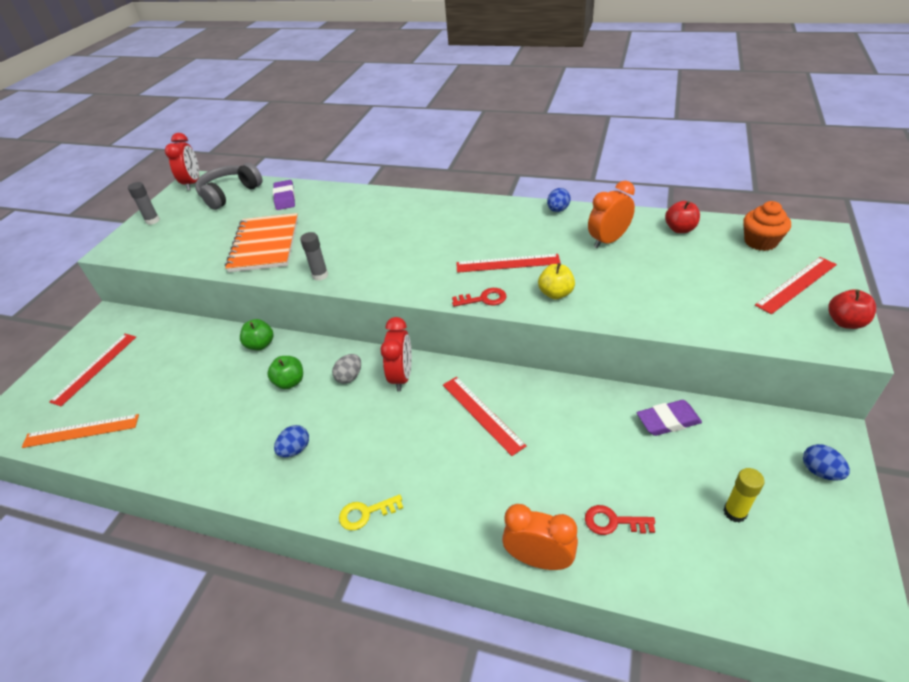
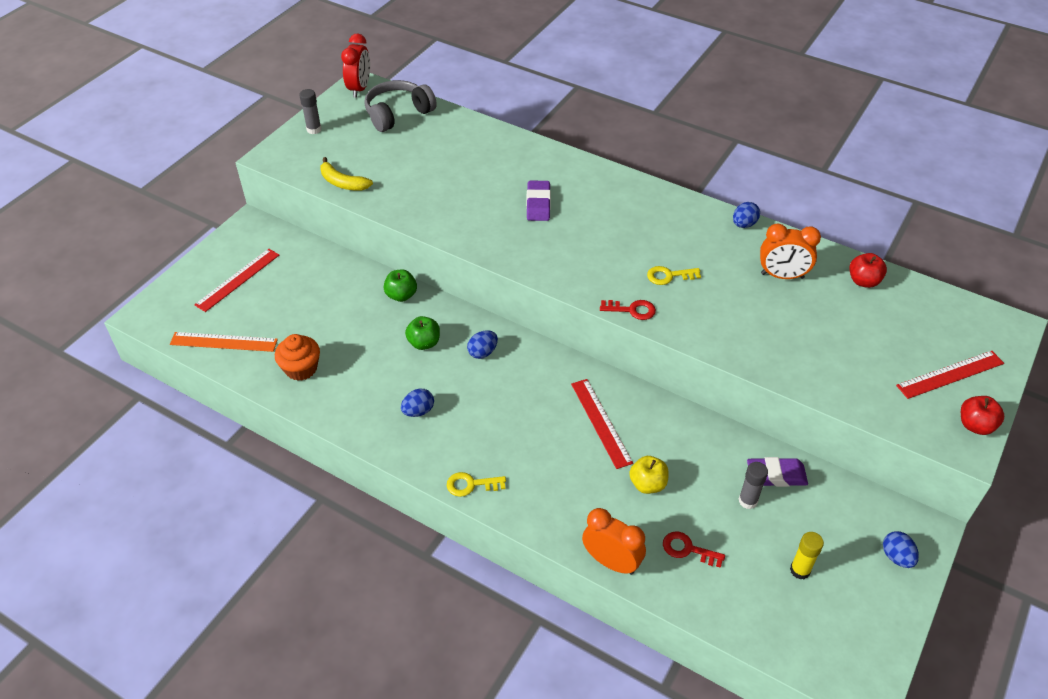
camera: 10 degrees right, 5 degrees up
orange notebook [225,213,298,272] -> none
purple eraser [273,180,295,210] -> purple eraser moved to [526,181,551,221]
grey glue stick [300,232,328,281] -> grey glue stick moved to [739,462,768,509]
grey egg [332,354,361,384] -> blue egg [467,330,498,359]
red clock [380,317,412,392] -> none
red ruler [456,254,561,273] -> yellow key [647,266,701,285]
yellow apple [538,263,575,299] -> yellow apple moved to [629,456,669,494]
orange clock [588,181,635,248] -> orange clock turned 150 degrees counterclockwise [760,224,821,279]
orange cupcake [743,201,791,251] -> orange cupcake moved to [275,334,320,381]
none -> yellow banana [321,157,373,191]

